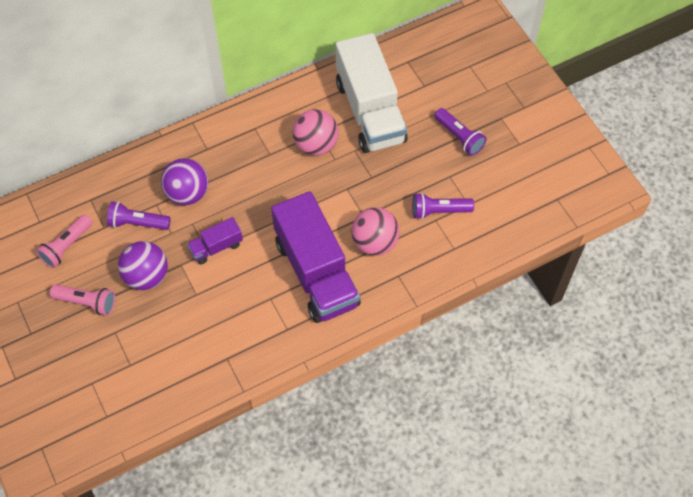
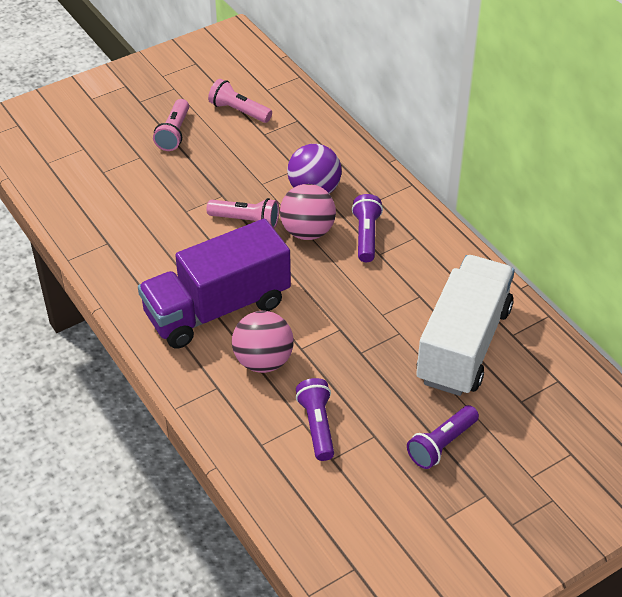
camera: 85 degrees right, 15 degrees down
purple flashlight [107,201,171,230] -> purple flashlight moved to [352,194,383,262]
purple ball [118,241,168,290] -> none
purple truck [187,217,243,264] -> pink flashlight [206,198,279,229]
pink ball [293,109,339,155] -> pink ball moved to [280,184,336,240]
white truck [336,33,408,153] -> white truck turned 135 degrees clockwise [416,255,515,396]

